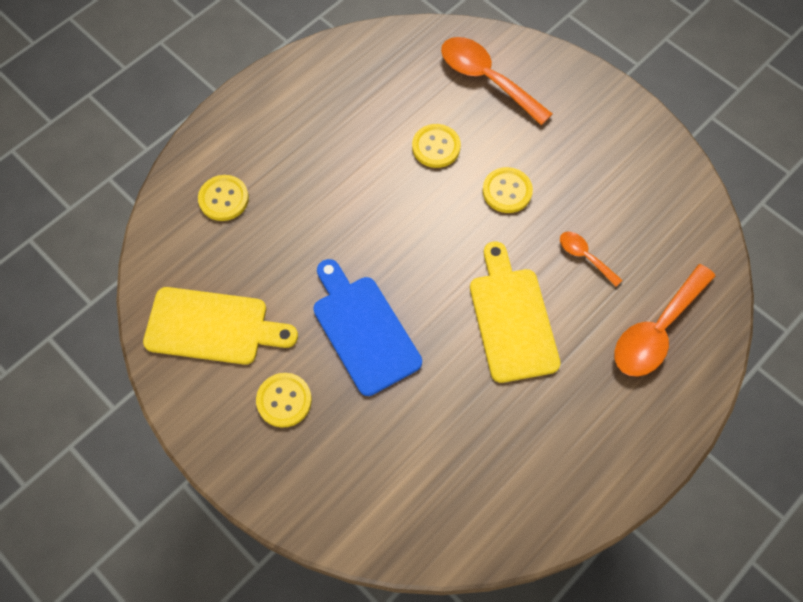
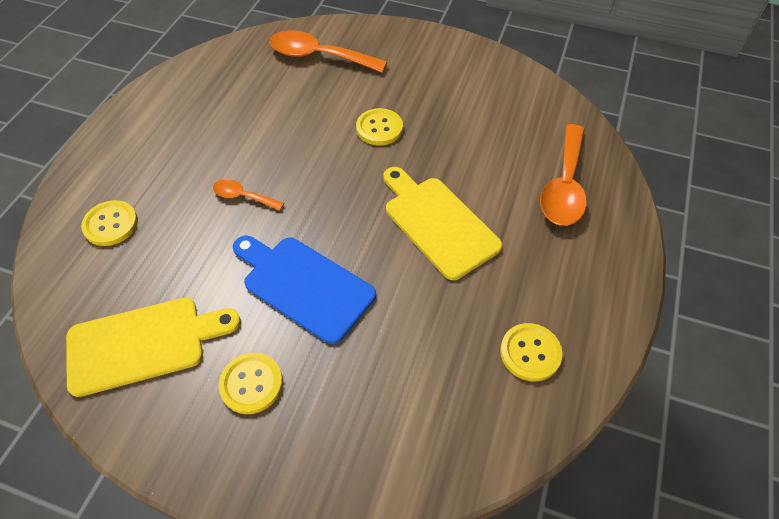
camera: 25 degrees left, 10 degrees down
yellow button [412,124,461,168] -> yellow button moved to [500,323,563,381]
orange spoon [560,232,623,287] -> orange spoon moved to [213,179,284,211]

